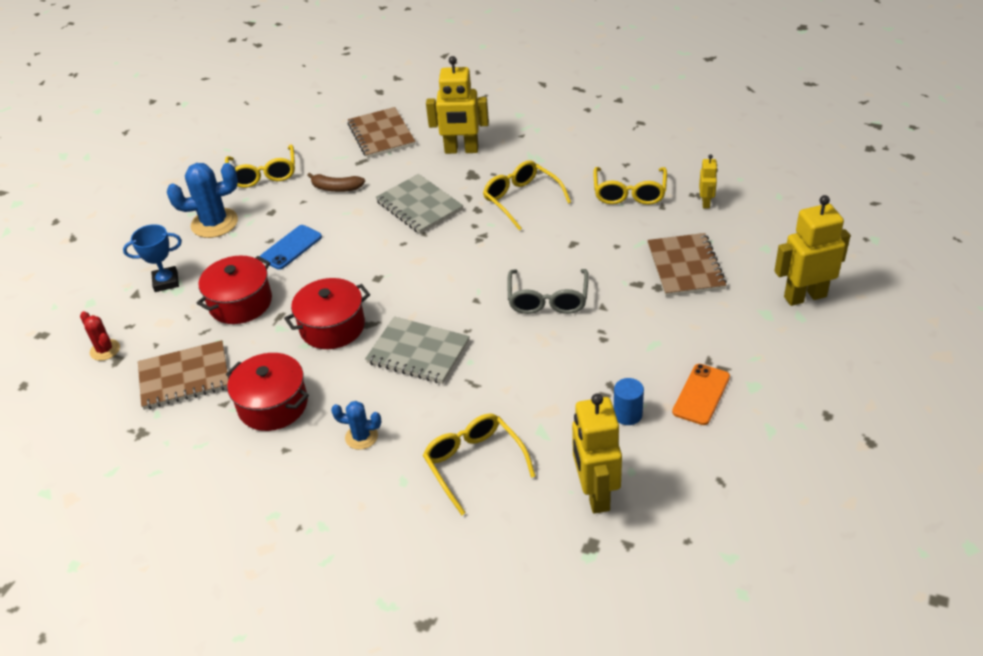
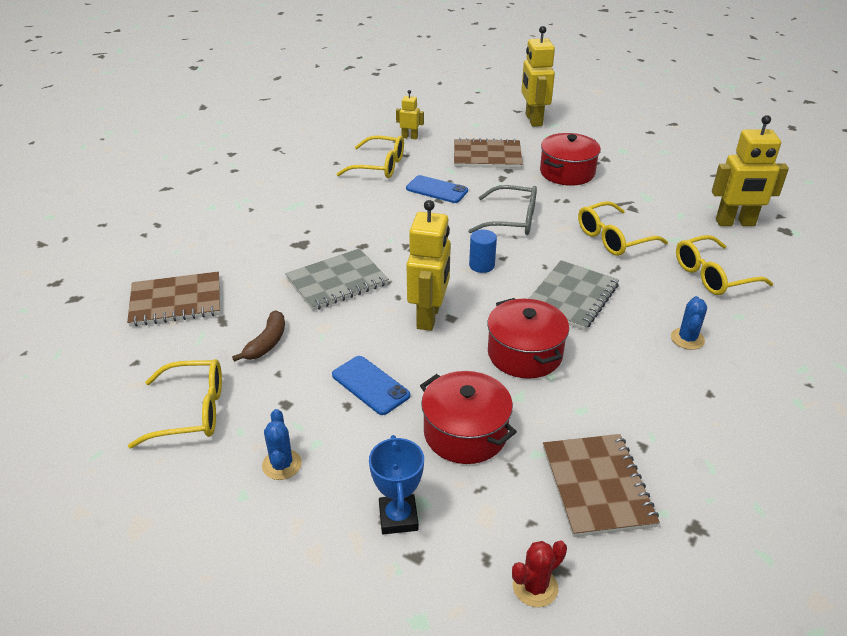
camera: 85 degrees left, 5 degrees down
blue cactus [167,163,238,238] -> blue cactus [262,409,302,480], size x0.56
red pot [226,353,309,431] -> red pot moved to [540,133,601,186]
yellow robot [426,56,489,154] -> yellow robot moved to [407,200,451,331]
yellow glasses [483,161,571,231] -> yellow glasses moved to [578,201,668,256]
blue cylinder [614,378,644,425] -> blue cylinder moved to [469,230,497,273]
orange phone [672,364,730,425] -> none
none -> blue phone [406,175,468,203]

